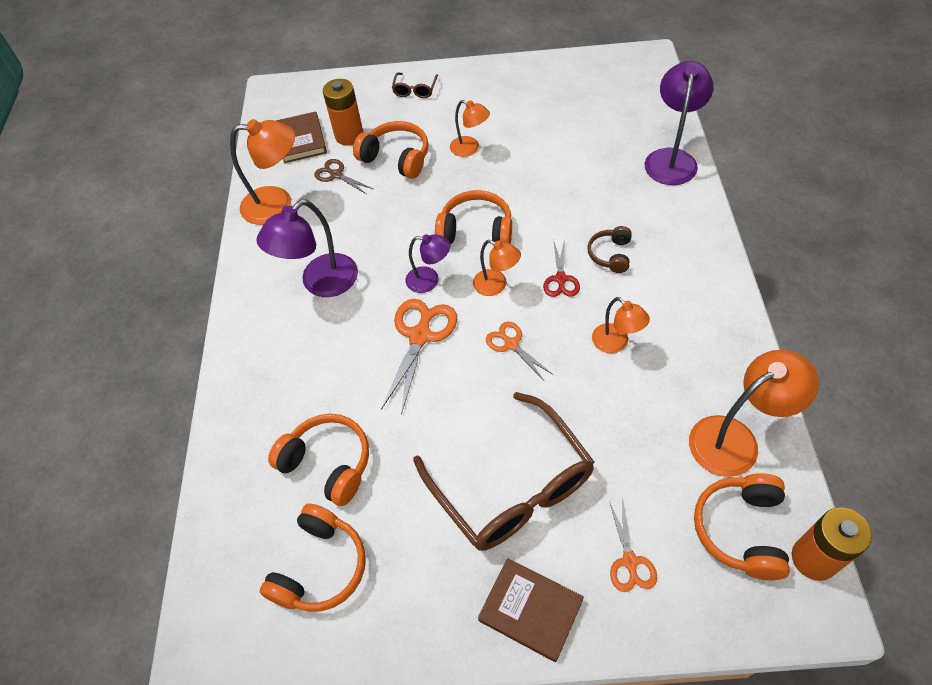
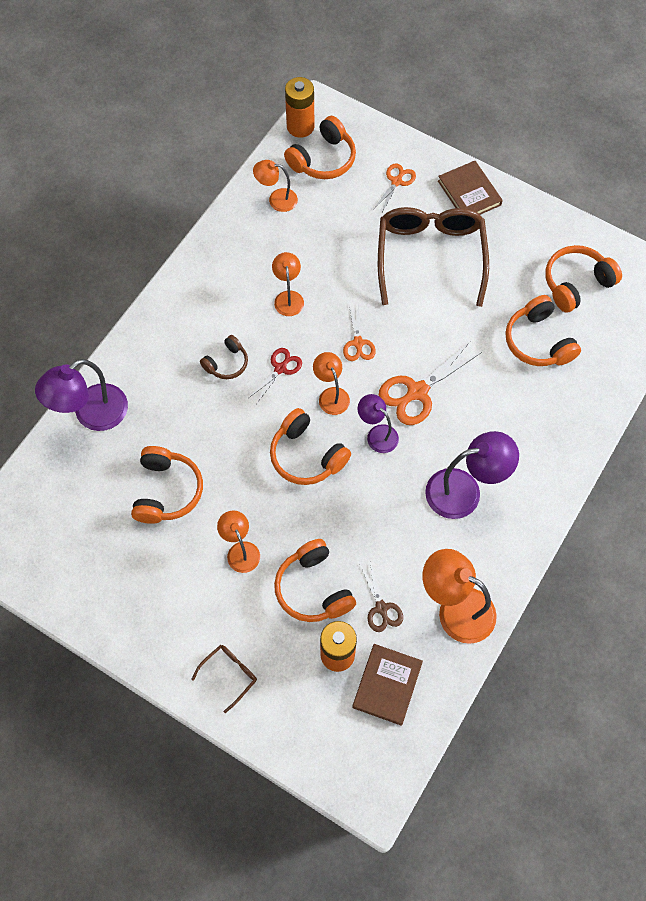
camera: 150 degrees left, 10 degrees up
orange lamp [689,350,819,477] -> orange lamp [253,160,298,212], size x0.59
none -> orange headphones [131,446,203,524]

